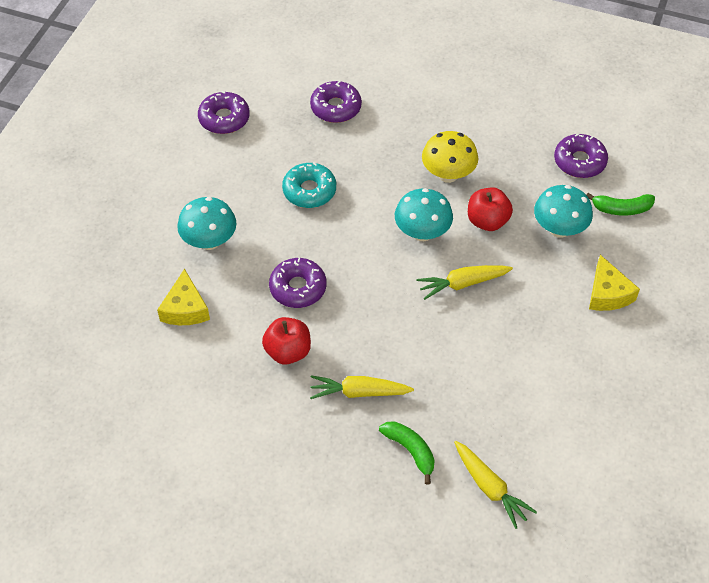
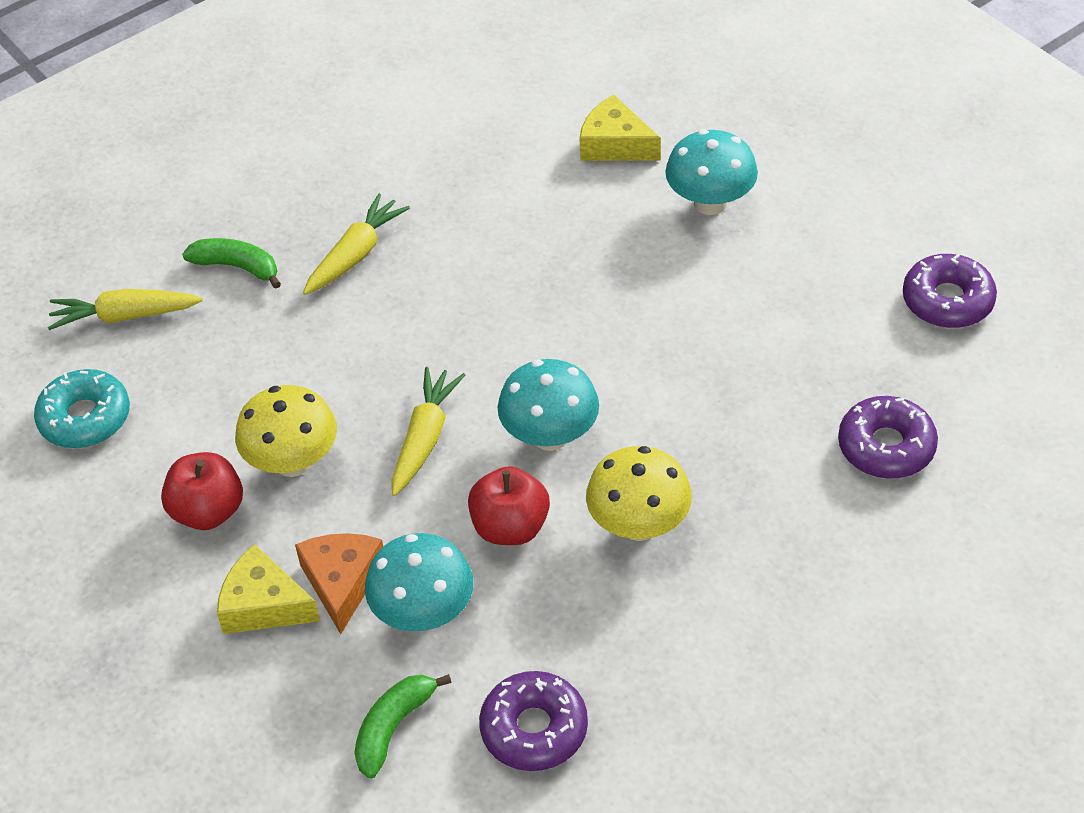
camera: 125 degrees right, 5 degrees down
red apple [262,317,311,365] -> red apple moved to [161,452,243,530]
purple donut [269,258,326,308] -> none
turquoise donut [282,162,336,208] -> turquoise donut moved to [34,369,130,448]
green banana [379,421,435,484] -> green banana turned 150 degrees counterclockwise [182,238,281,289]
none -> yellow mushroom [235,385,337,477]
none -> orange cheese [295,533,383,634]

